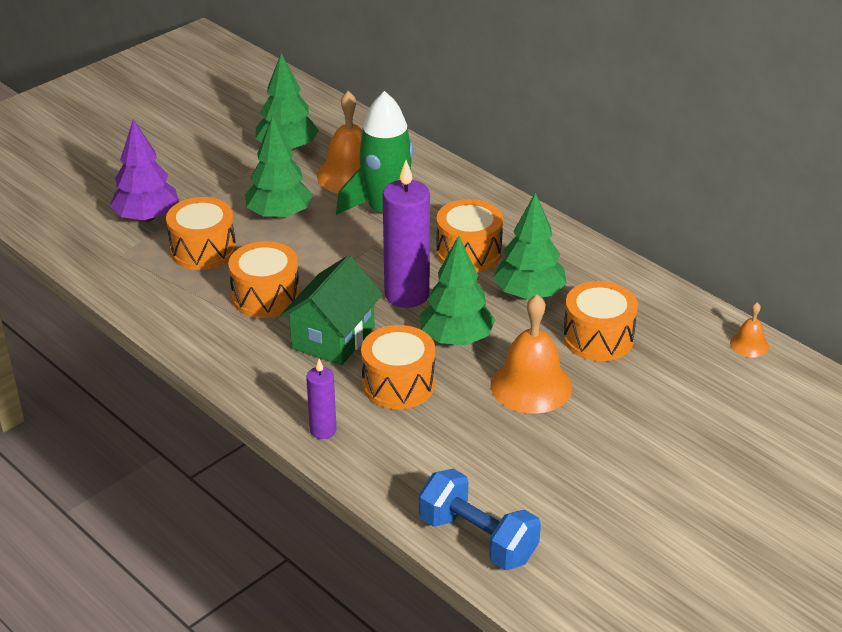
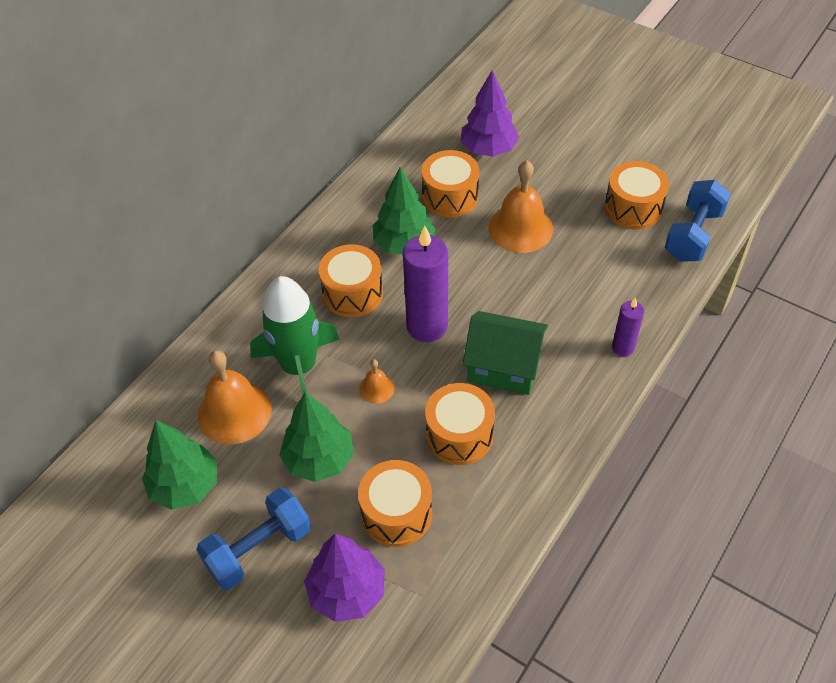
camera: 100 degrees left, 15 degrees up
orange drum [361,325,435,409] -> orange drum moved to [604,161,669,229]
green tree [420,235,495,345] -> none
orange bell [730,302,769,357] -> orange bell moved to [359,359,395,404]
none -> blue dumbbell [196,488,311,590]
none -> purple tree [460,70,519,157]

